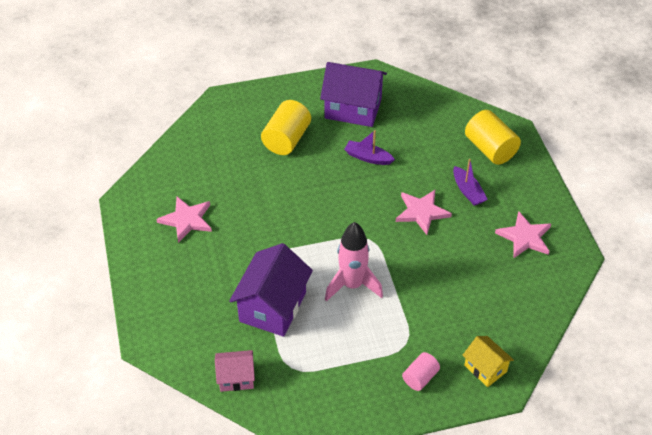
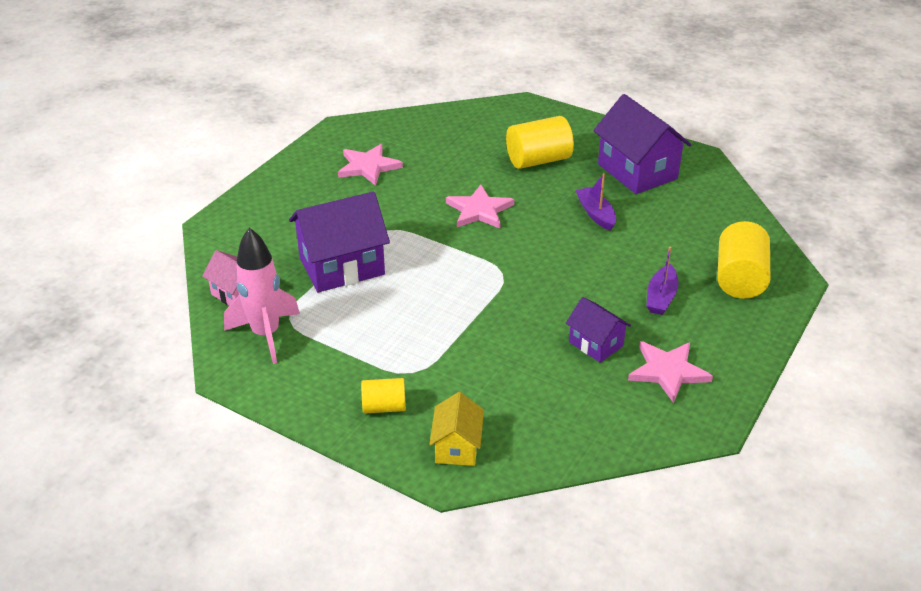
camera: 45 degrees right, 10 degrees down
pink rocket [325,222,383,302] -> pink rocket moved to [224,228,300,364]
pink star [396,190,452,235] -> pink star moved to [446,185,514,228]
pink cylinder [402,352,440,391] -> yellow cylinder [361,378,406,413]
none -> purple house [566,297,631,363]

